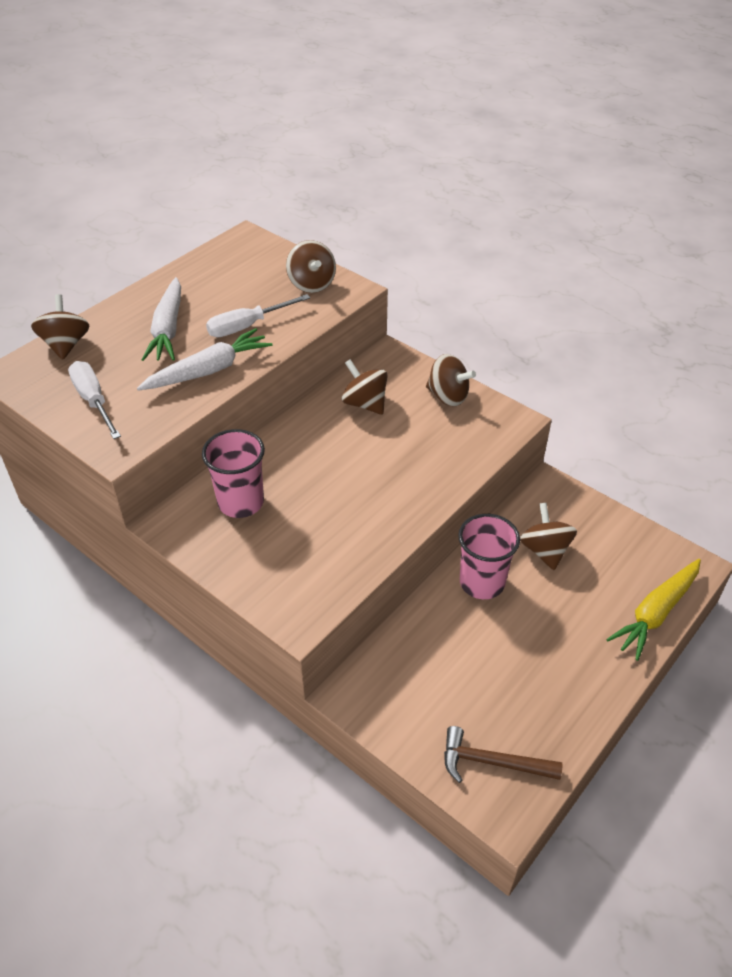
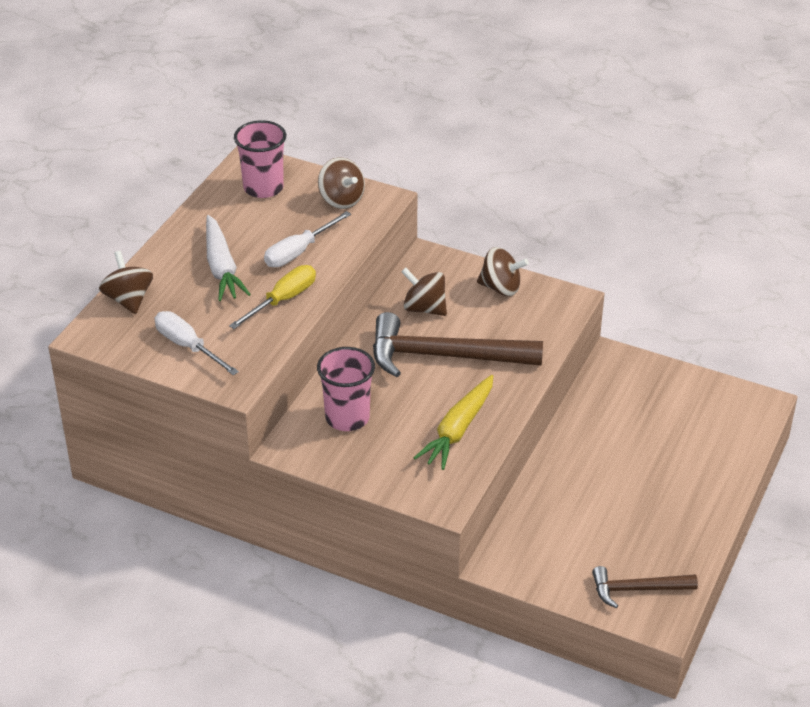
camera: 15 degrees left, 5 degrees down
white carrot [137,328,272,391] -> yellow screwdriver [229,265,316,329]
pink cup [458,514,520,599] -> pink cup moved to [234,120,286,198]
brown spinning top [520,503,577,570] -> none
yellow carrot [606,559,701,661] -> yellow carrot moved to [414,375,493,470]
none -> brown hammer [373,312,543,377]

